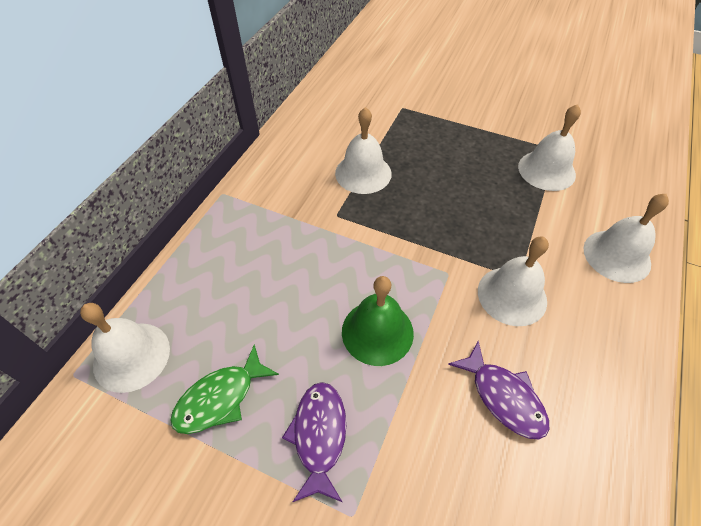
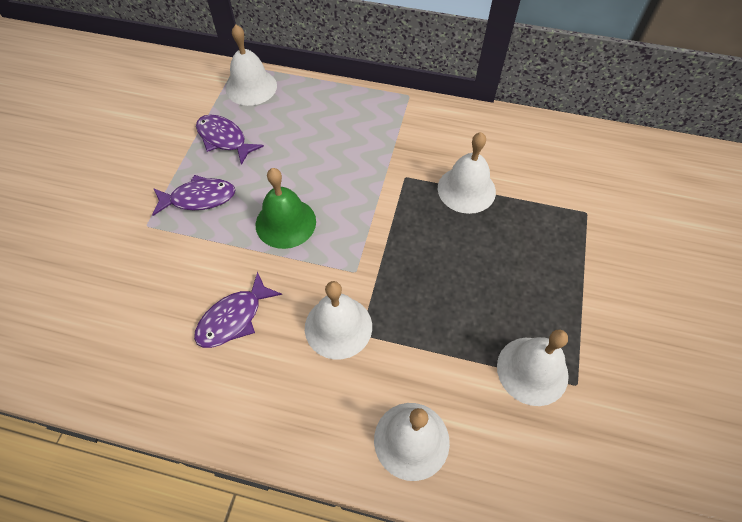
camera: 80 degrees right, 5 degrees up
green fish [170,344,279,434] -> purple fish [196,115,264,165]

